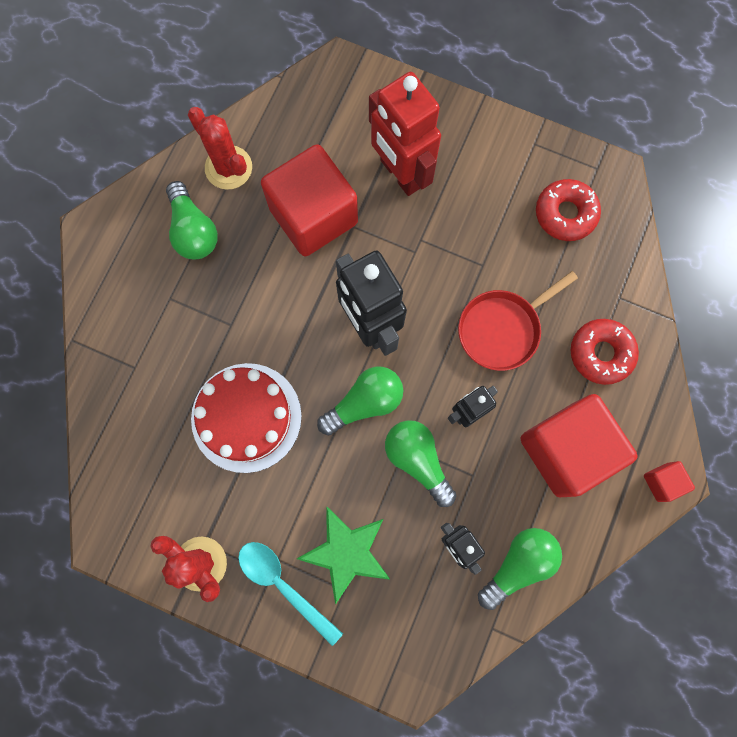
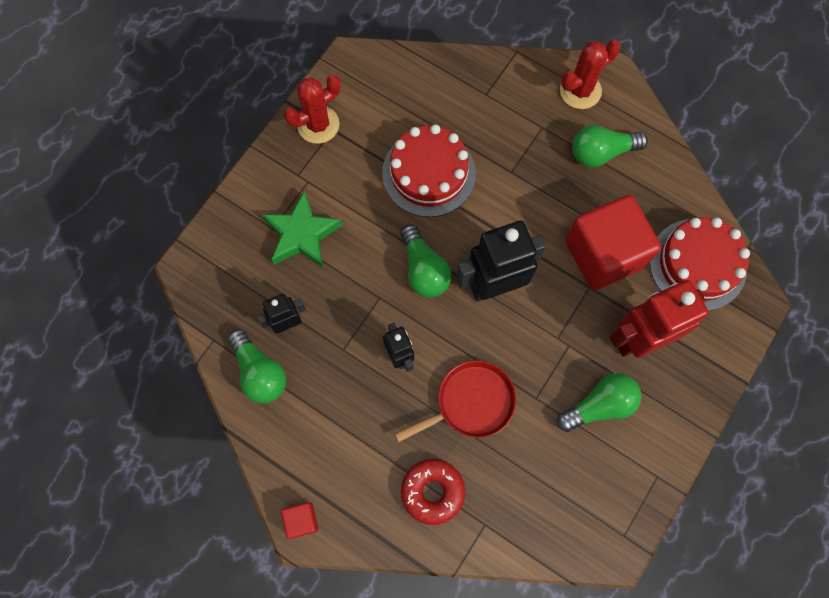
camera: 100 degrees right, 5 degrees down
red cactus [188,107,252,190] -> red cactus moved to [560,40,621,109]
turquoise spoon [238,542,343,646] -> none
green light bulb [385,420,456,507] -> green light bulb moved to [557,373,642,432]
red pan [458,271,578,371] -> red pan turned 90 degrees clockwise [395,360,516,442]
red cube [520,394,638,497] -> none
red donut [536,179,601,241] -> none
none -> red cake [649,217,750,311]

